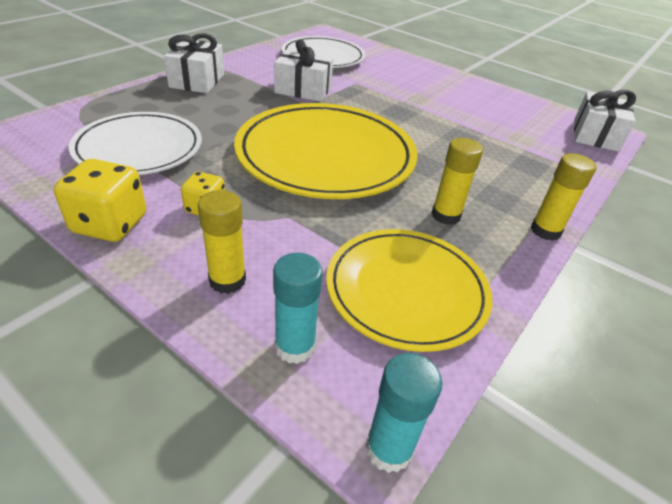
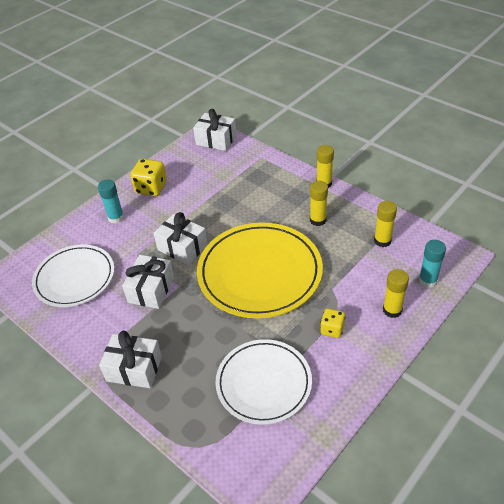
camera: 80 degrees left, 5 degrees up
yellow dice [54,159,146,242] -> yellow dice moved to [130,159,167,196]
yellow plate [326,229,492,352] -> yellow glue stick [374,201,397,247]
turquoise glue stick [366,353,443,473] -> turquoise glue stick moved to [98,180,124,224]
none -> white gift [154,212,208,265]

